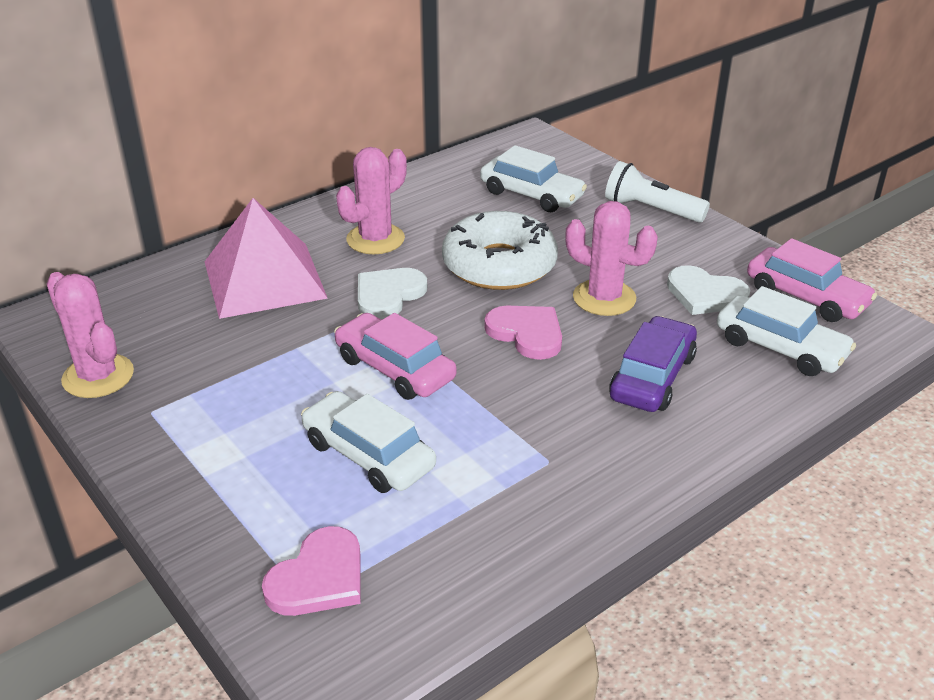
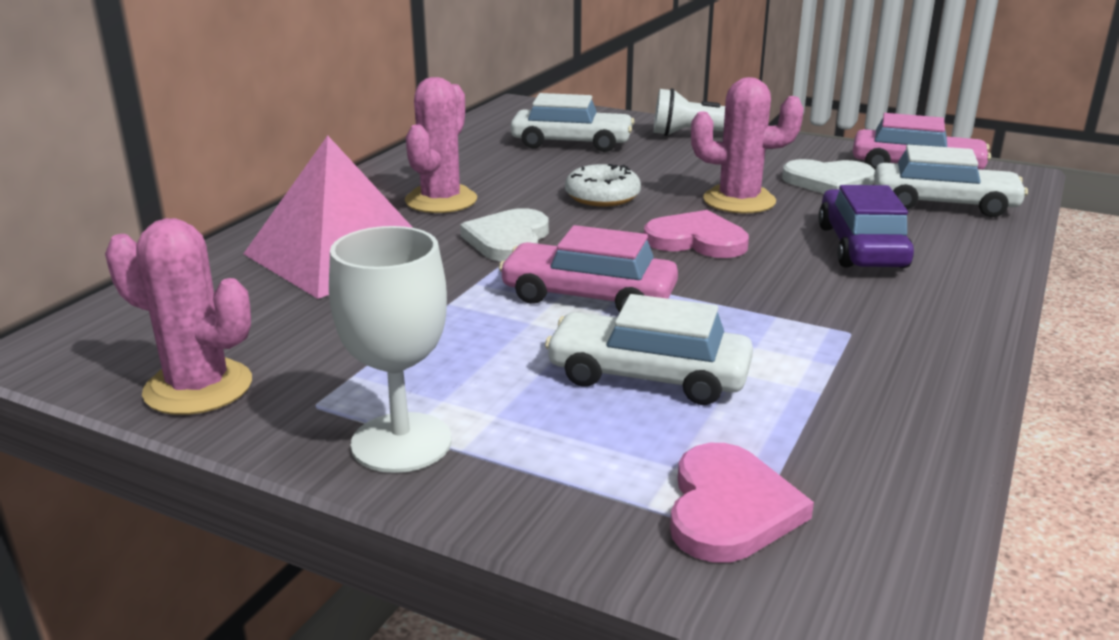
camera: 25 degrees left, 10 degrees down
white donut [442,211,558,290] -> white donut [565,164,641,207], size x0.56
none -> white goblet [329,226,452,473]

